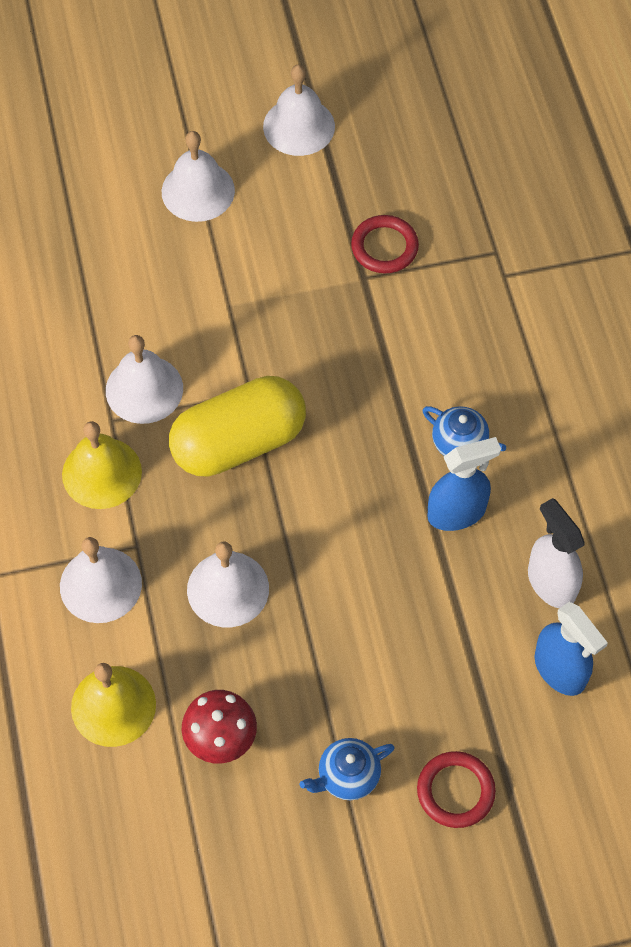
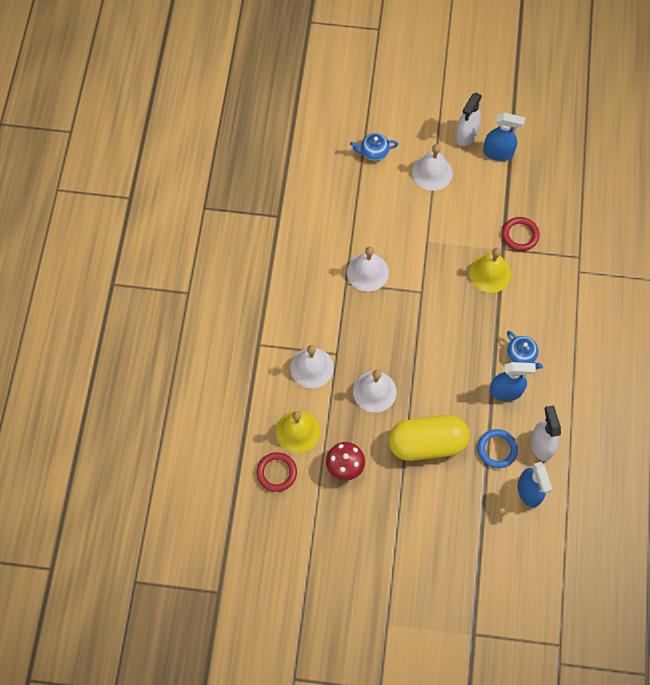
camera: 20 degrees right, 5 degrees up
yellow bell [62,421,142,509] -> yellow bell moved to [469,248,511,293]
yellow capsule [169,376,306,477] -> yellow capsule moved to [389,415,470,461]
white bell [263,65,335,156] -> blue spray bottle [483,112,525,161]
blue teapot [300,738,395,800] -> blue teapot moved to [350,133,398,161]
red ring [417,751,496,828] -> red ring moved to [256,452,297,492]
none -> white spray bottle [456,93,482,146]
none -> blue ring [477,429,518,468]

